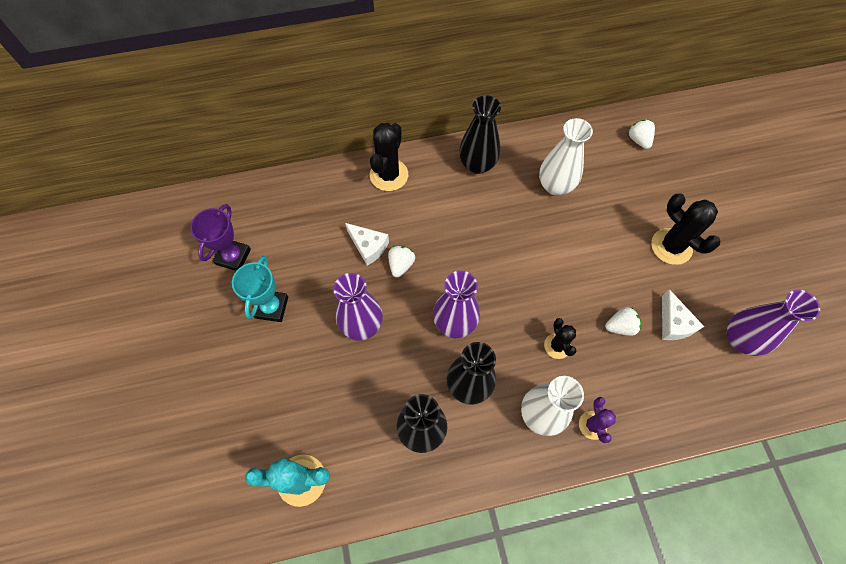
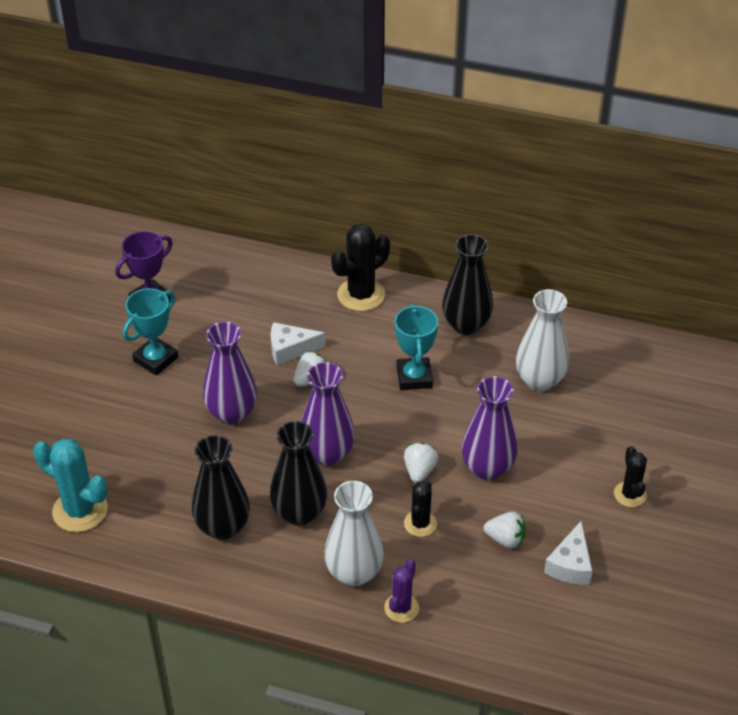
camera: 30 degrees right, 20 degrees down
white cheese [345,223,389,266] -> white cheese turned 105 degrees clockwise [271,322,326,365]
white strawberry [629,120,655,149] -> white strawberry moved to [404,443,439,483]
black cactus [651,193,720,265] -> black cactus [614,446,647,507], size x0.60
purple vase [727,290,820,356] -> purple vase moved to [462,376,518,480]
none -> turquoise trophy [395,304,438,390]

